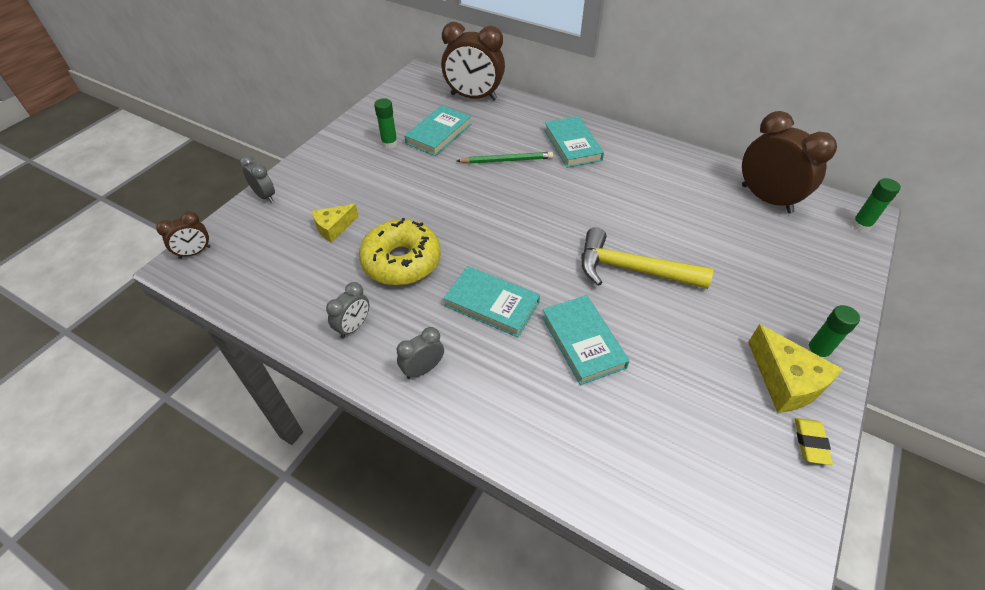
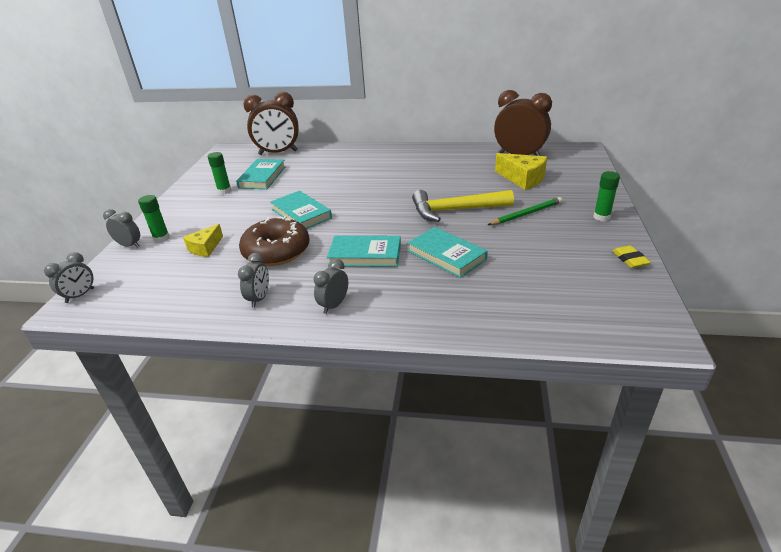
camera: 20 degrees left, 15 degrees down
brown clock [156,212,211,259] -> grey clock [44,252,94,303]
yellow donut [359,218,441,286] -> brown donut [239,216,309,266]
green pencil [457,152,553,164] -> green pencil moved to [488,197,562,225]
turquoise book [544,116,604,168] -> turquoise book moved to [270,191,332,229]
yellow cheese [748,324,842,413] -> yellow cheese moved to [495,153,547,190]
green glue stick [851,178,901,232] -> green glue stick moved to [138,195,170,243]

